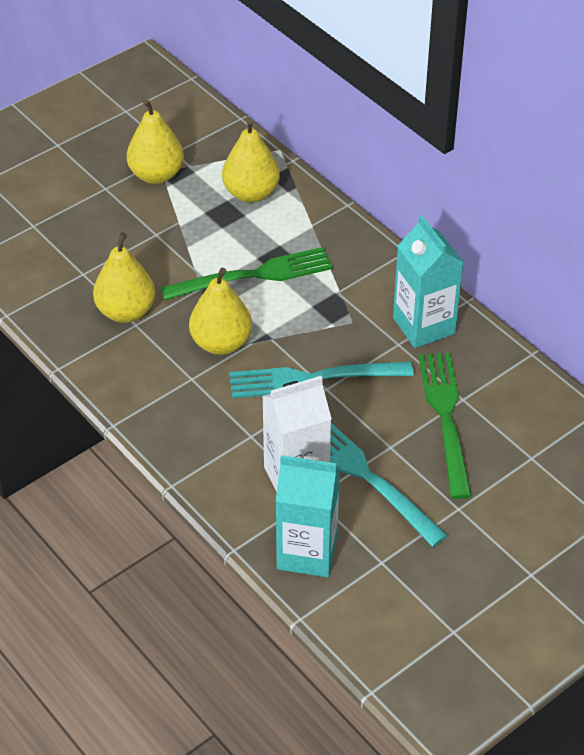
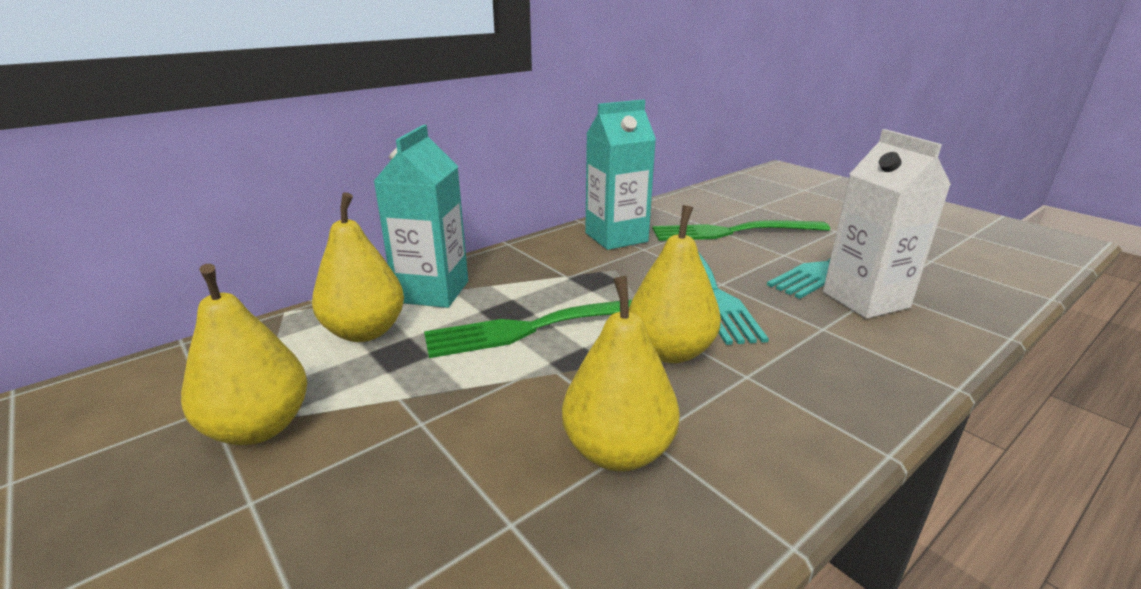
camera: 90 degrees left, 20 degrees down
green fork [160,247,333,300] -> green fork turned 90 degrees counterclockwise [424,300,632,358]
turquoise carton [276,455,340,577] -> turquoise carton moved to [374,125,468,308]

